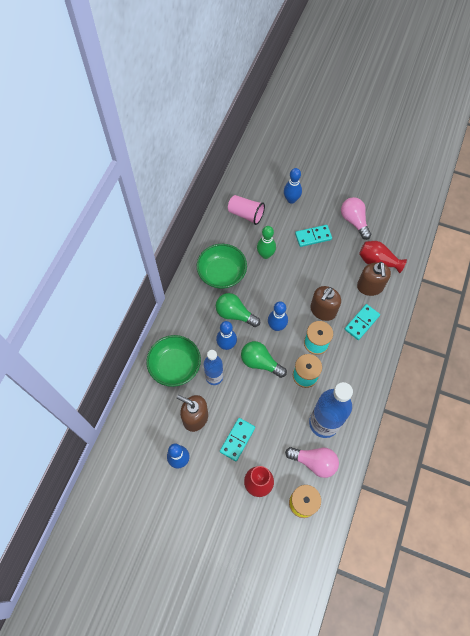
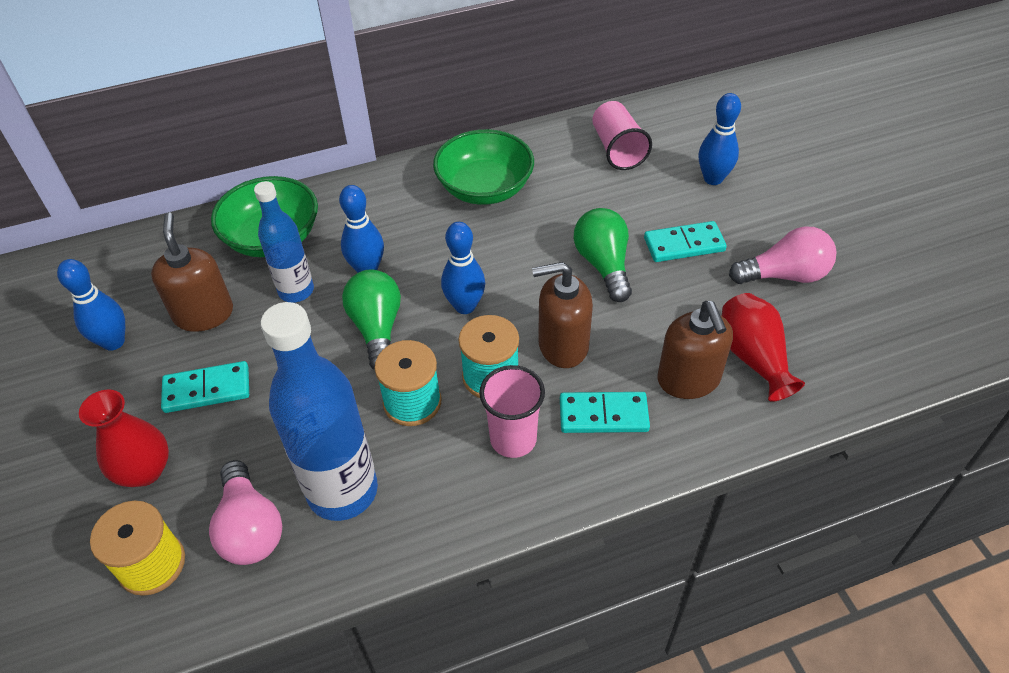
camera: 50 degrees right, 15 degrees down
green light bulb [216,293,260,327] -> green light bulb moved to [574,208,632,302]
green bowling pin [257,226,276,259] -> none
turquoise domino [295,225,332,247] -> turquoise domino turned 45 degrees counterclockwise [644,221,727,262]
pink light bulb [341,197,371,240] -> pink light bulb turned 60 degrees clockwise [729,226,836,284]
brown soap dispenser [357,262,391,296] -> brown soap dispenser turned 60 degrees counterclockwise [657,301,733,399]
none -> pink cup [479,365,545,458]

